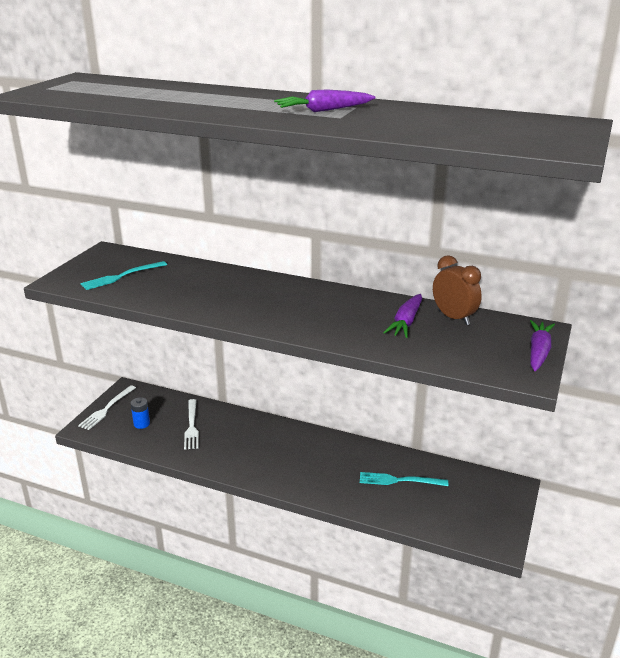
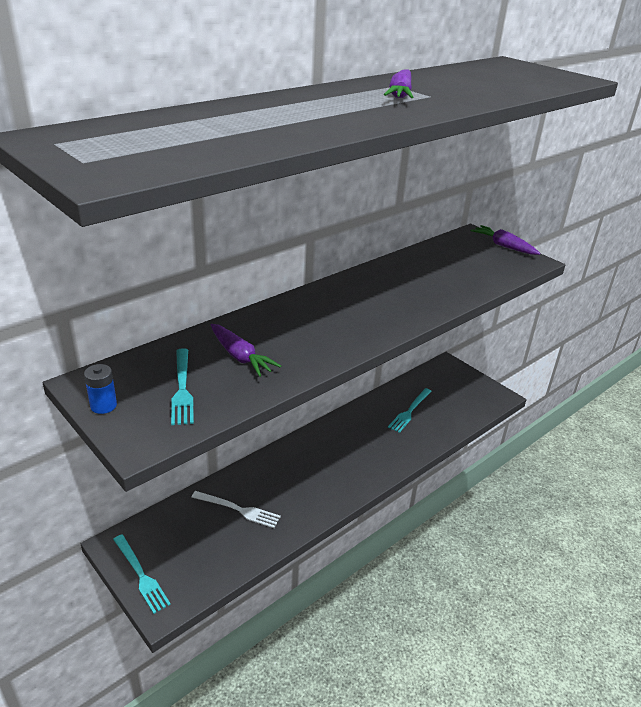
camera: 65 degrees left, 5 degrees up
white fork [78,385,136,430] -> turquoise fork [113,534,171,614]
blue battery [131,397,150,429] -> blue battery moved to [84,364,117,414]
purple carrot [383,294,422,338] -> purple carrot moved to [211,324,281,377]
brown clock [433,255,482,325] -> none

